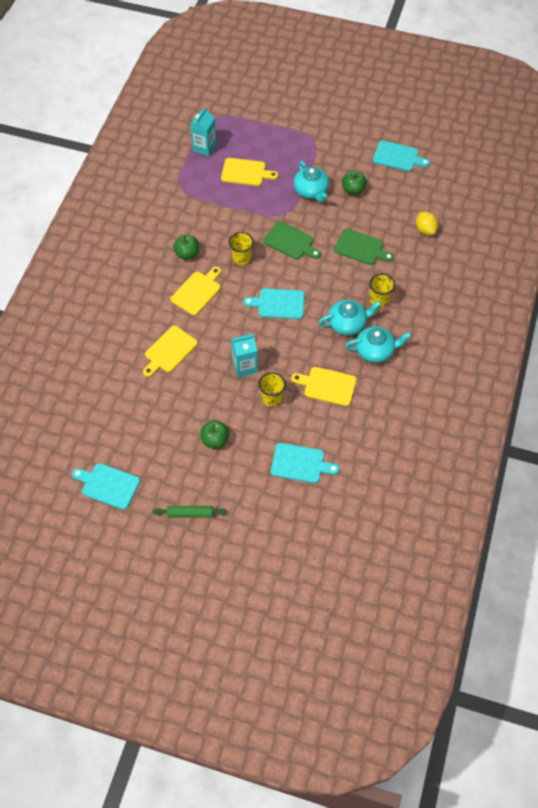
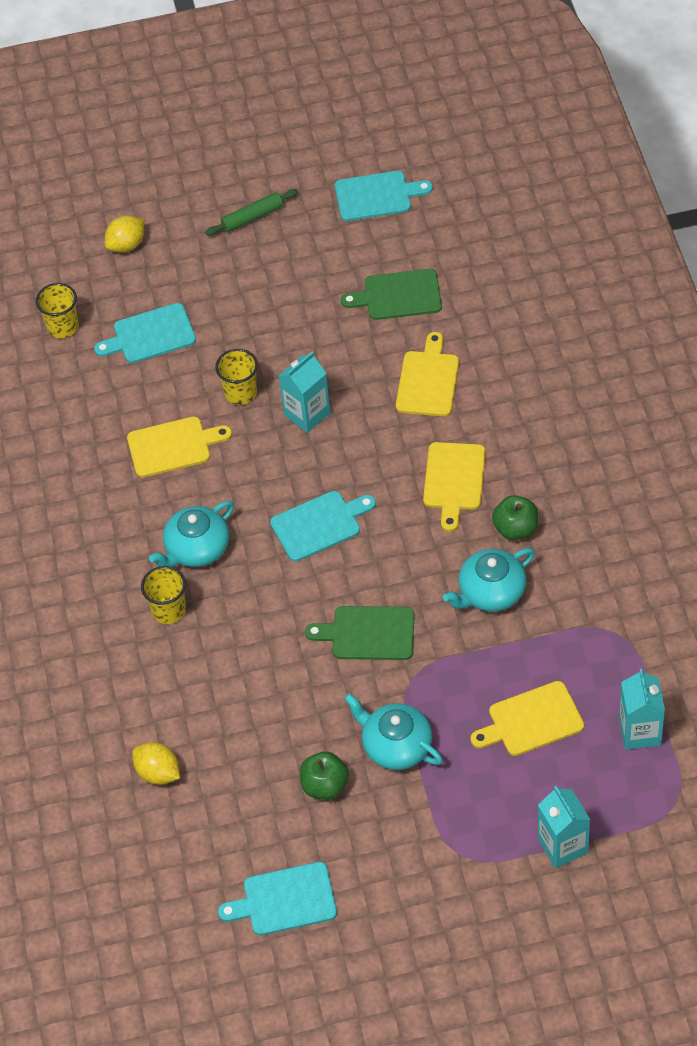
camera: 155 degrees right, 5 degrees down
green apple [200,420,229,448] -> none
yellow cup [229,232,254,265] -> yellow cup moved to [35,283,79,338]
green cutting board [334,228,394,265] -> green cutting board moved to [341,269,442,320]
turquoise teapot [345,326,411,363] -> turquoise teapot moved to [443,548,535,611]
none -> yellow lemon [105,215,144,253]
none -> turquoise carton [538,786,590,868]

